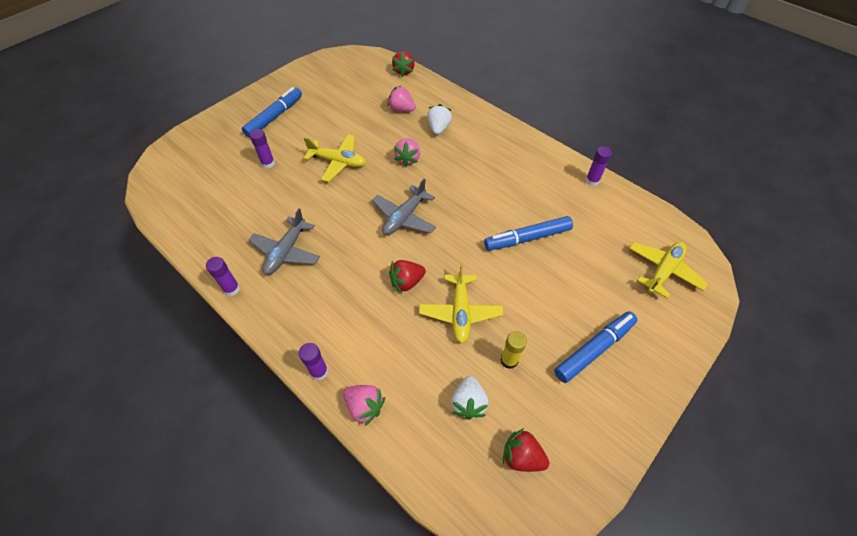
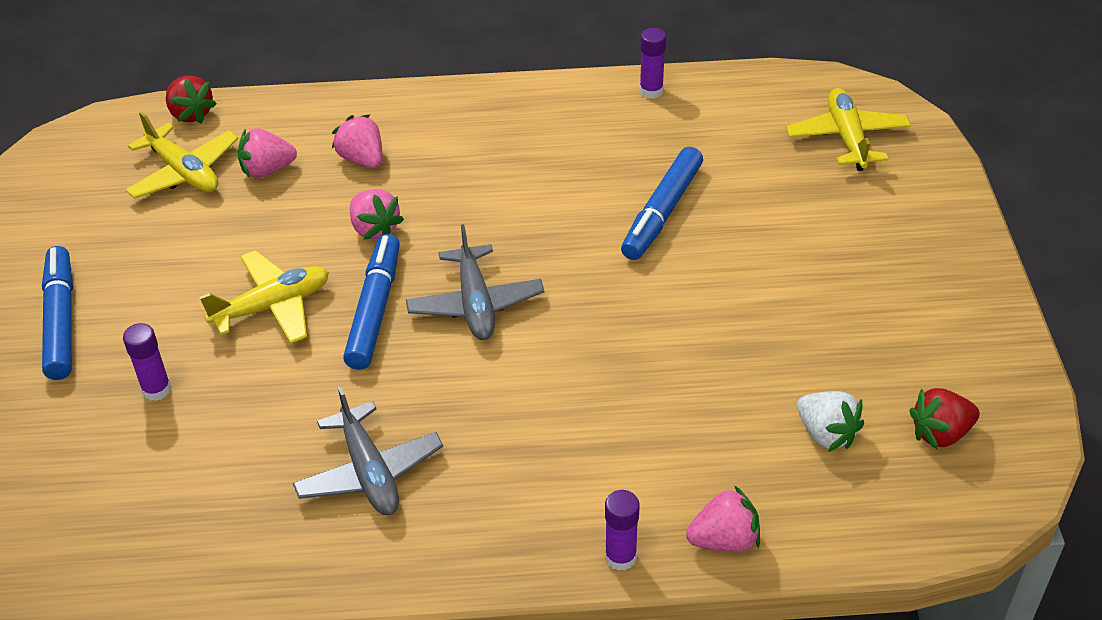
camera: 45 degrees left, 10 degrees down
purple glue stick [206,257,240,296] -> none
red strawberry [389,260,426,294] -> none
yellow plane [419,263,503,343] -> yellow plane moved to [125,111,238,198]
white strawberry [427,104,452,135] -> pink strawberry [332,114,382,168]
yellow glue stick [501,331,527,369] -> none
blue marker [554,311,638,383] -> blue marker moved to [343,234,400,370]

